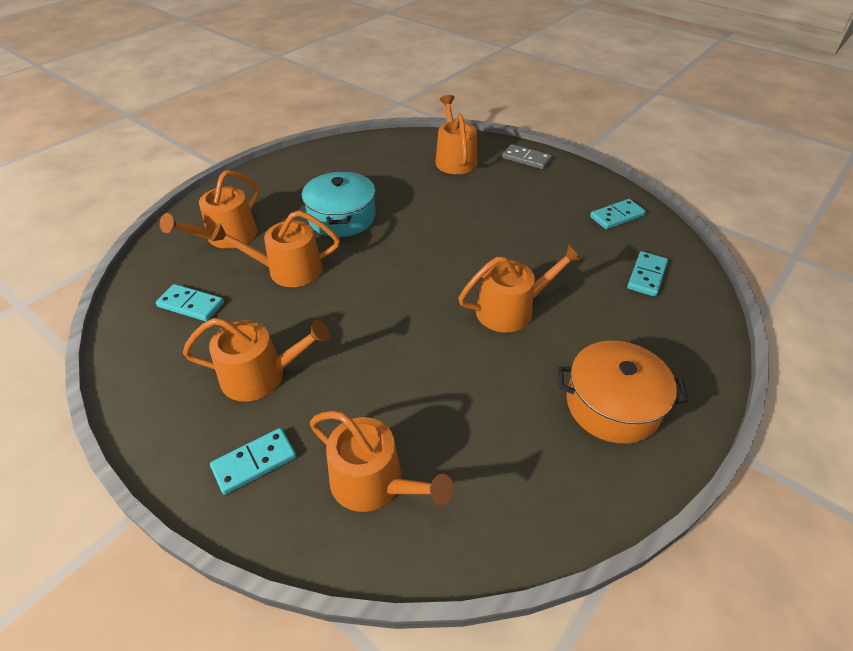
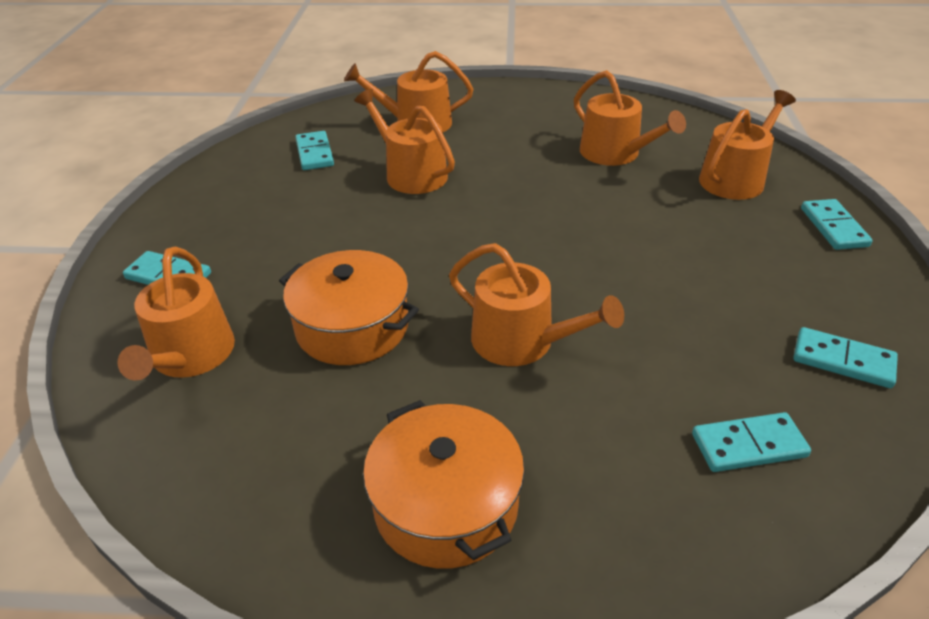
camera: 55 degrees right, 5 degrees down
orange watering can [183,318,330,402] -> orange watering can moved to [574,70,686,166]
turquoise pot [302,171,376,237] -> none
grey domino [502,144,552,169] -> turquoise domino [801,199,873,250]
none -> orange pot [279,250,419,365]

